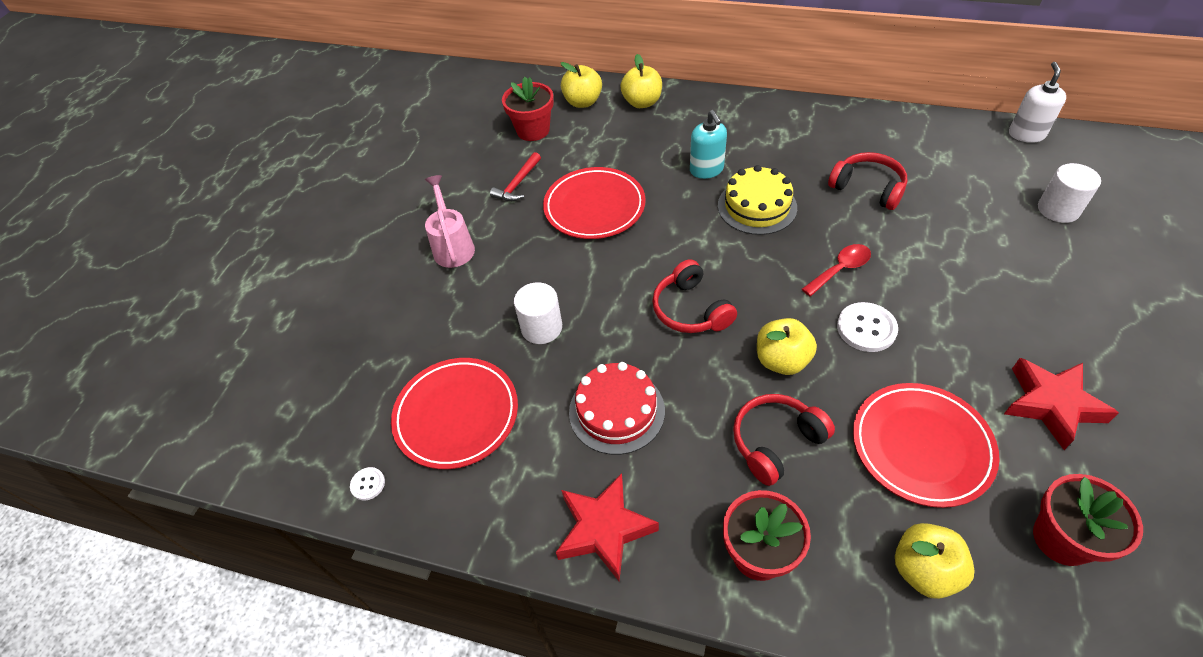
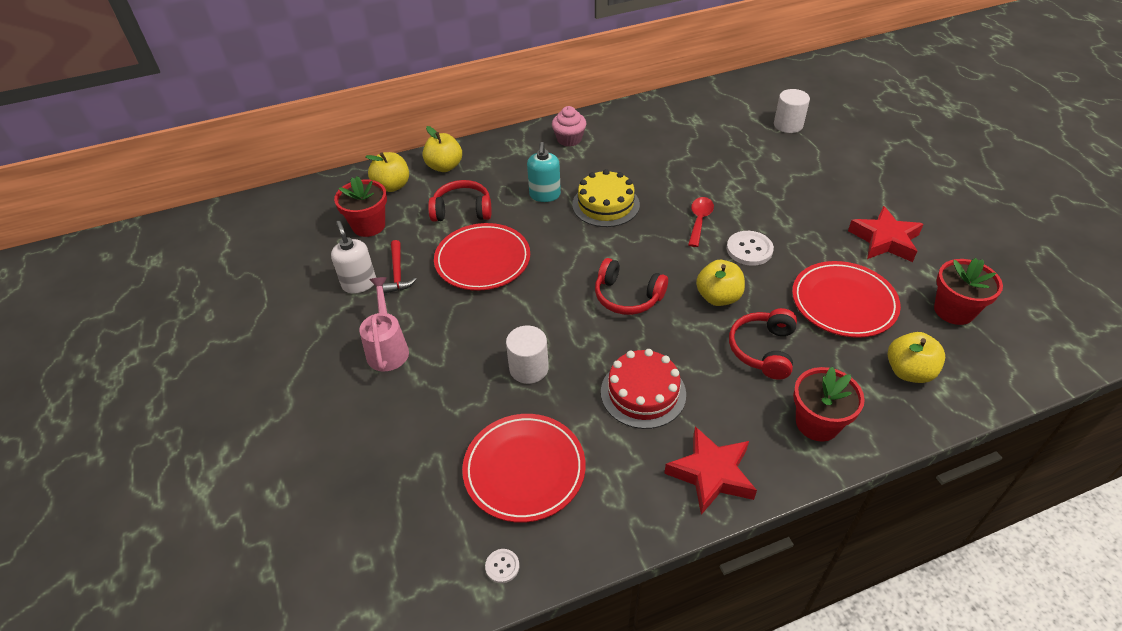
camera: 40 degrees left, 5 degrees down
pink watering can [425,175,475,268] -> pink watering can turned 45 degrees clockwise [359,277,409,371]
turquoise soap dispenser [690,110,727,179] -> turquoise soap dispenser turned 60 degrees clockwise [527,142,561,202]
red headphones [828,152,907,210] -> red headphones moved to [428,180,492,222]
white soap dispenser [1009,62,1066,143] -> white soap dispenser moved to [331,221,376,294]
none -> pink cupcake [552,106,586,147]

